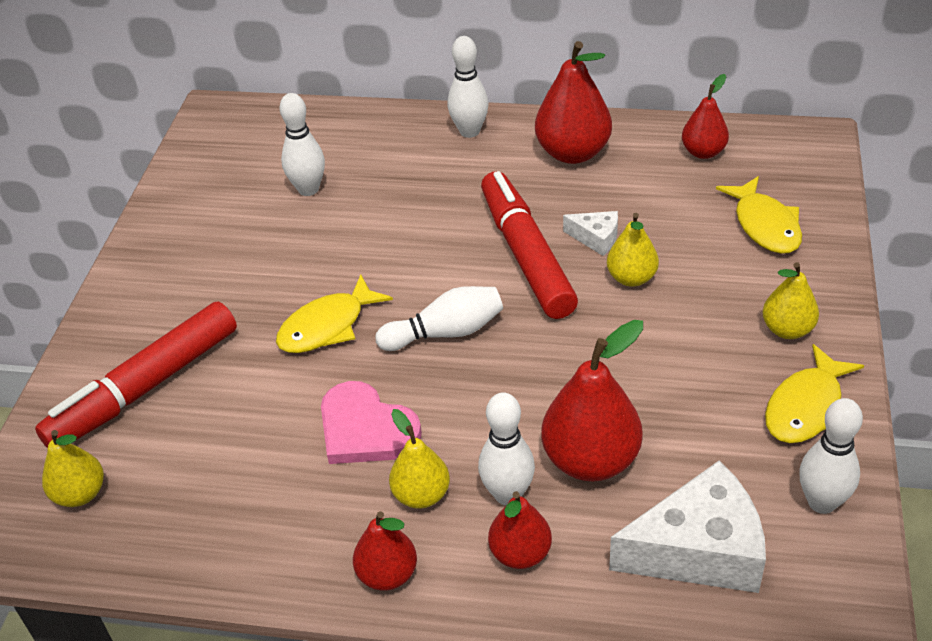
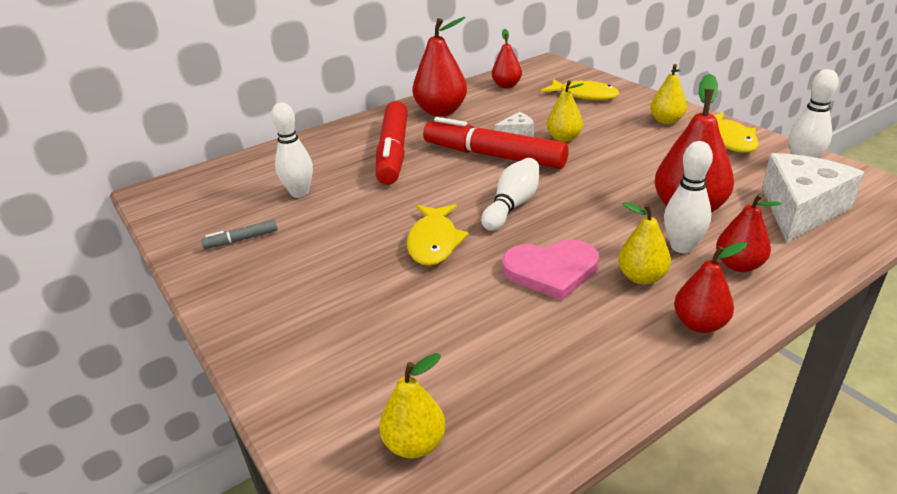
camera: 45 degrees left, 10 degrees down
red marker [35,302,237,448] -> red marker moved to [376,101,408,185]
white bowling pin [447,36,489,138] -> none
none -> grey marker [201,219,278,249]

